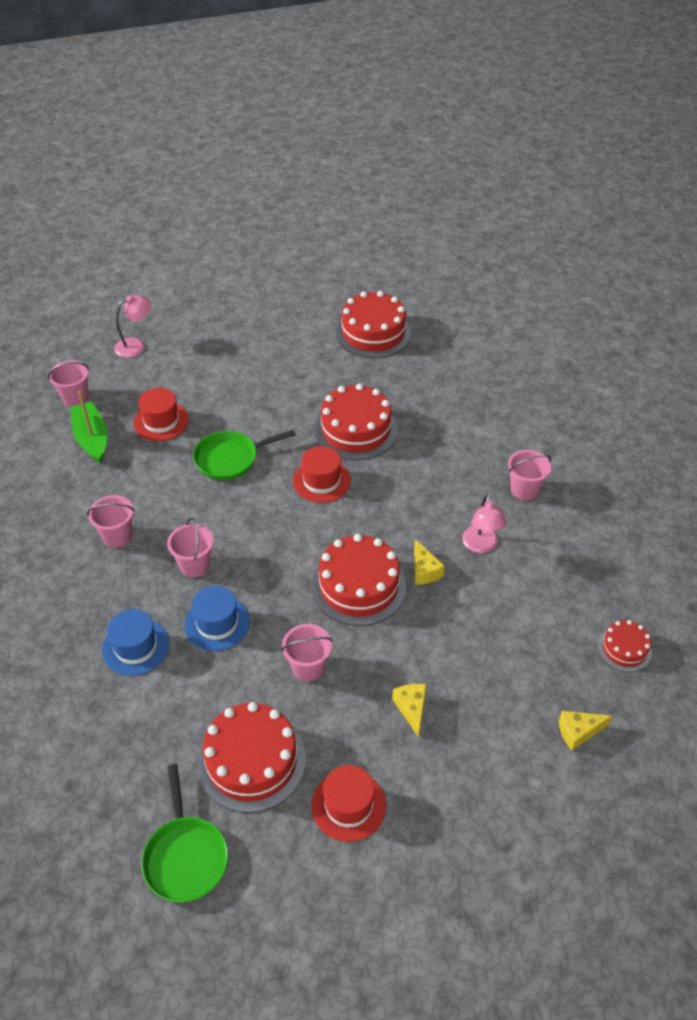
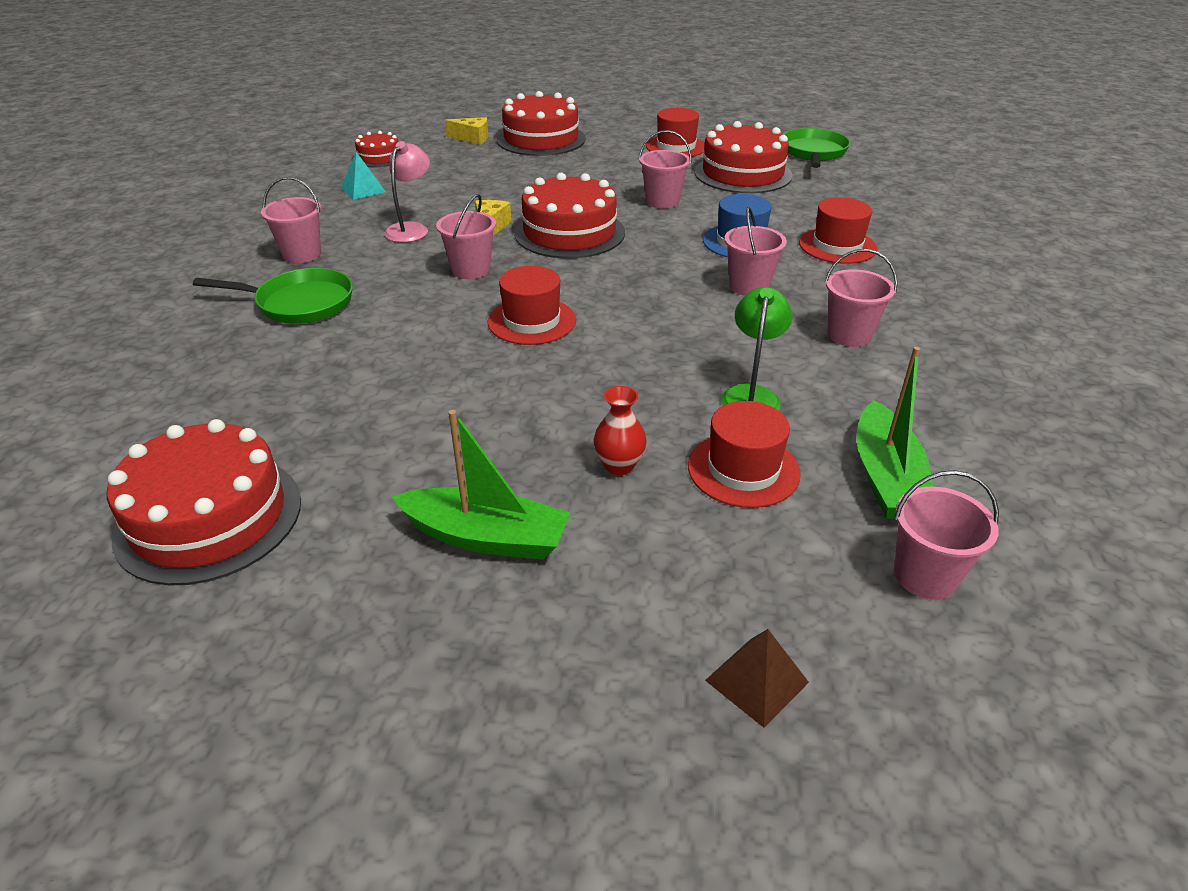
camera: 155 degrees left, 10 degrees down
blue hat [102,609,169,676] -> red hat [799,197,877,264]
pink lamp [114,295,151,357] -> brown pyramid [705,629,809,728]
green pan [193,430,296,480] -> green pan moved to [193,268,353,324]
red cake [315,384,397,460] -> red cake moved to [497,91,586,156]
yellow cheese [392,684,427,737] -> none
none -> turquoise pyramid [341,152,386,200]
none -> green boat [392,410,570,560]
none -> pink bucket [436,194,496,279]
none -> red vase [594,386,647,475]
none -> green lamp [721,287,792,411]

